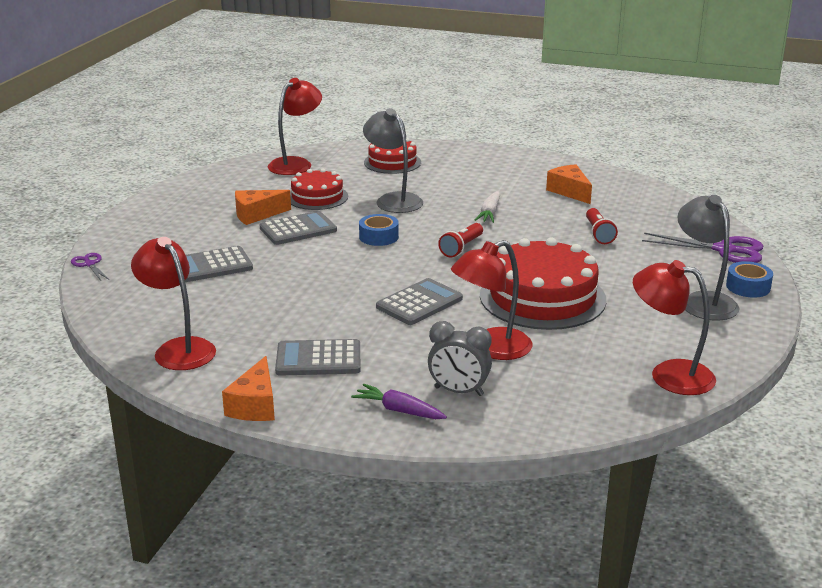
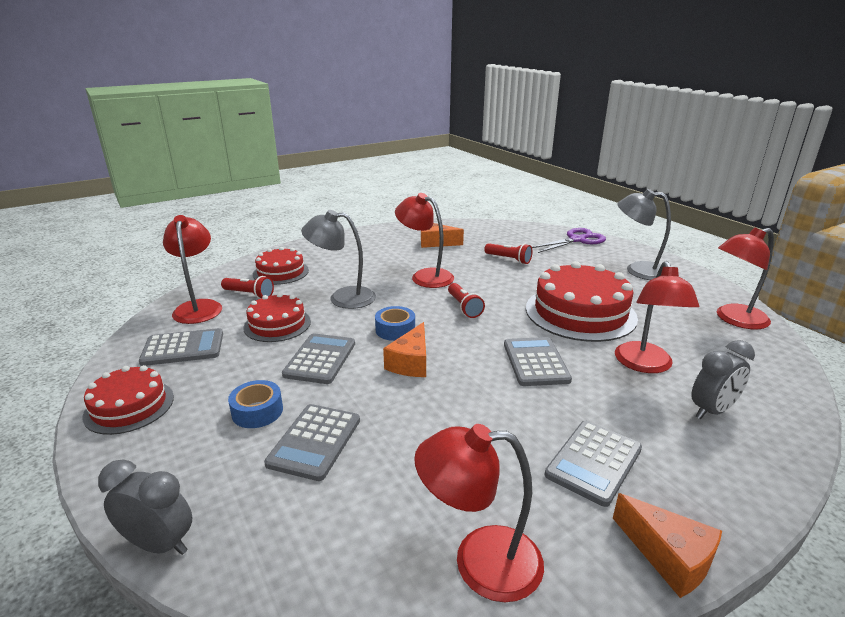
camera: 50 degrees left, 0 degrees up
purple scissors [71,253,109,280] -> grey clock [98,459,192,555]
orange cheese [235,190,291,225] -> orange cheese moved to [383,322,426,377]
purple carrot [351,384,447,419] -> none
white carrot [475,191,500,223] -> red lamp [395,193,454,288]
blue tape [726,261,773,298] -> blue tape moved to [228,380,283,428]
none -> red cake [82,365,174,435]
none -> grey calculator [139,328,223,366]
none -> red flashlight [221,276,274,299]

